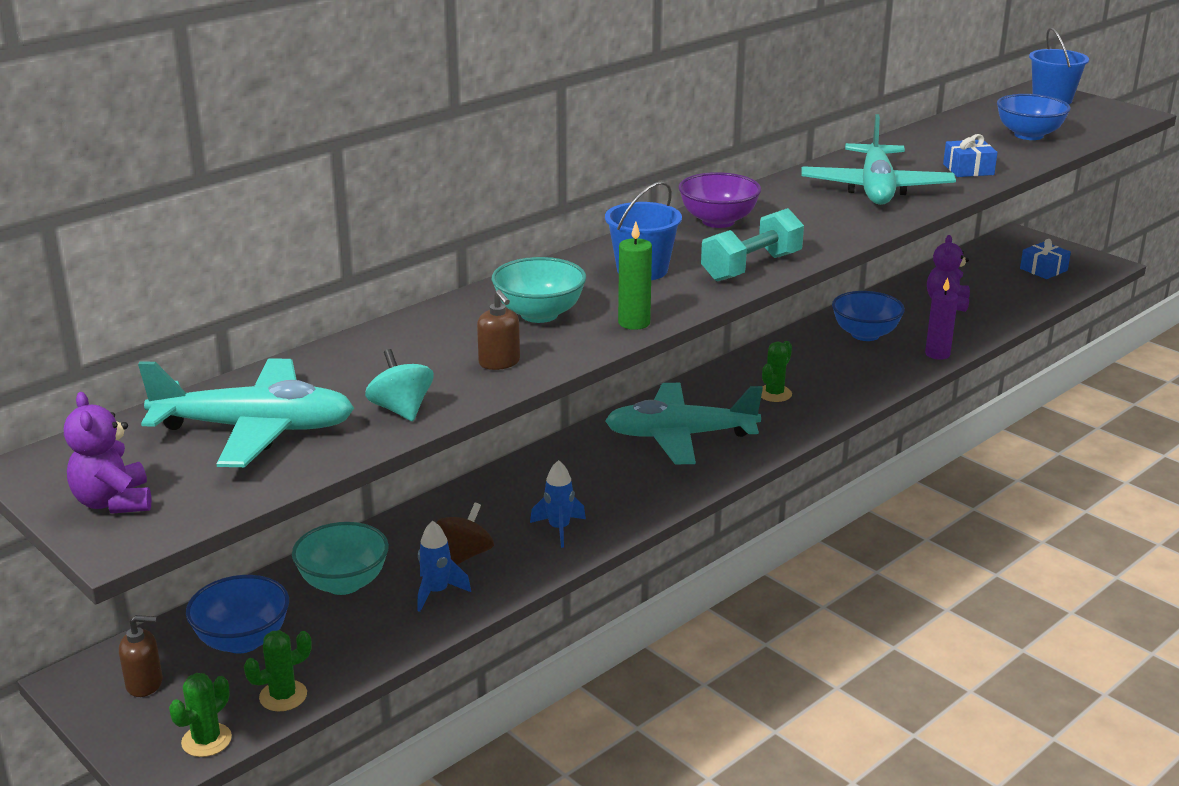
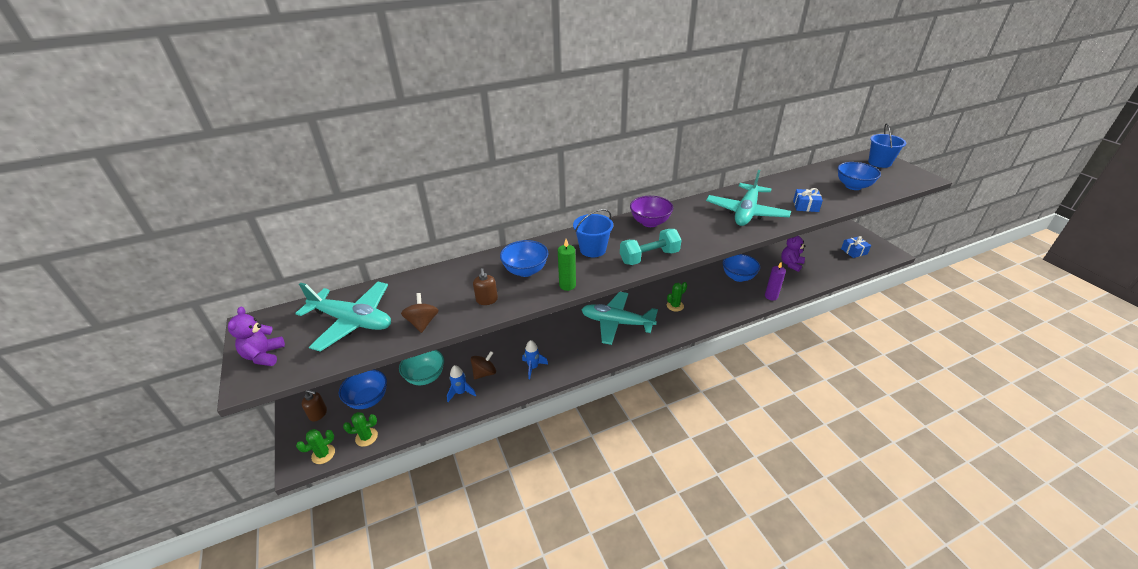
camera: 20 degrees right, 10 degrees up
turquoise spinning top [365,349,434,421] -> brown spinning top [401,293,439,333]
turquoise bowl [492,257,586,323] -> blue bowl [500,240,548,277]

